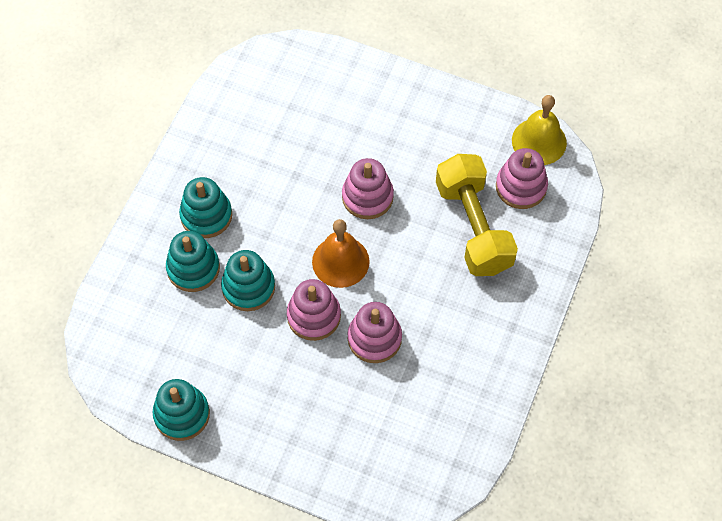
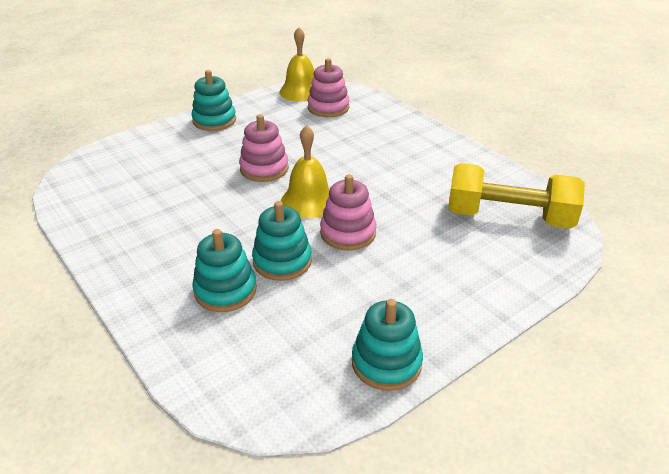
camera: 60 degrees left, 25 degrees down
turquoise stacking toy [179,177,232,238] -> turquoise stacking toy moved to [191,70,236,131]
orange bell [312,219,370,288] -> yellow bell [281,125,330,218]
pink stacking toy [348,302,402,363] -> none
yellow dumbbell [436,154,518,276] -> yellow dumbbell moved to [448,163,585,229]

